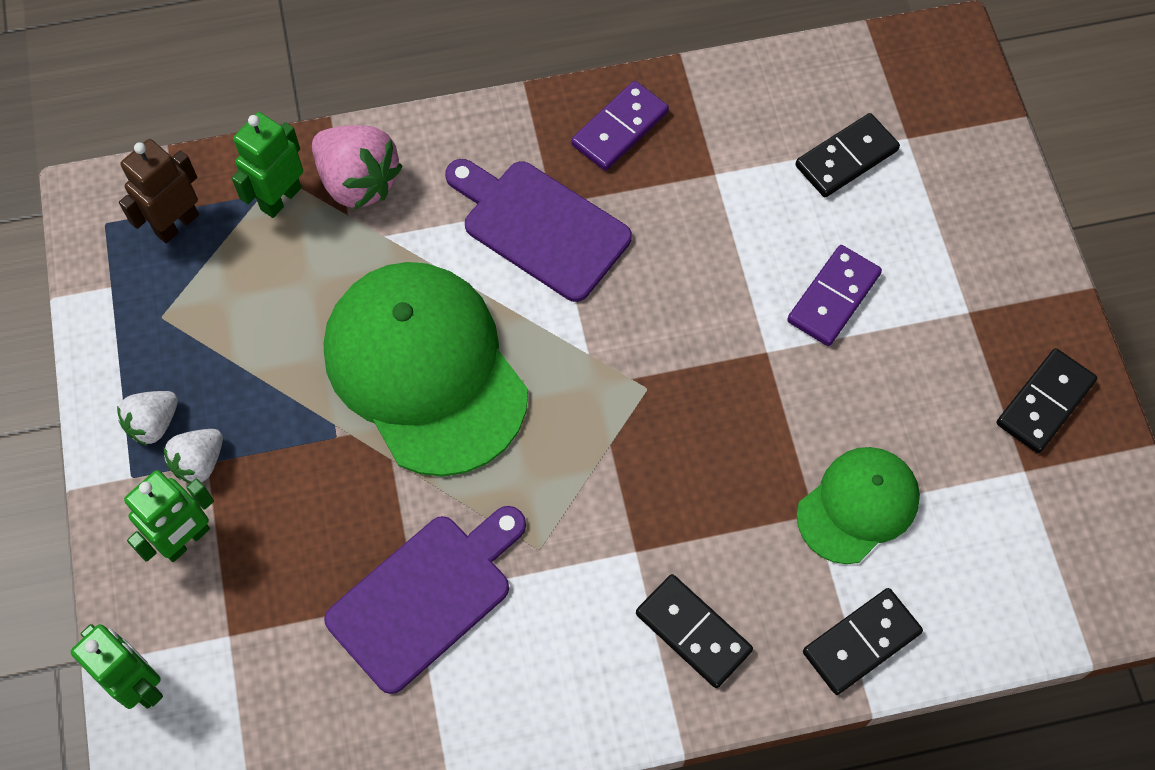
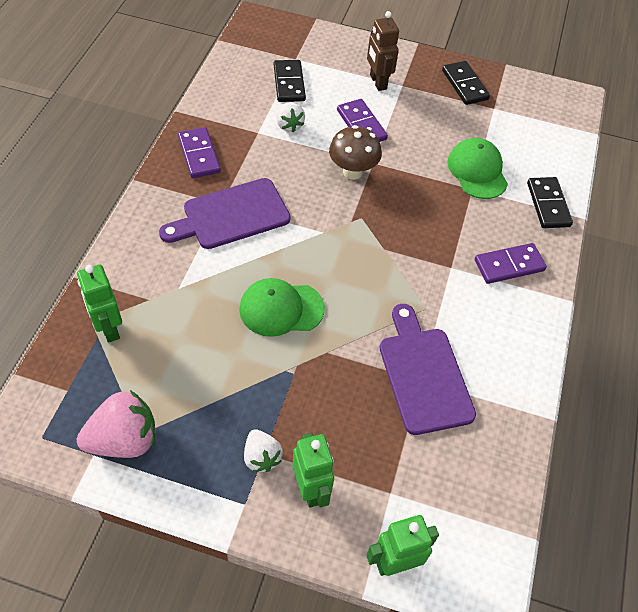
camera: 65 degrees left, 10 degrees down
white strawberry [117,391,178,446] -> white strawberry moved to [276,103,305,133]
brown robot [119,139,199,243] -> brown robot moved to [367,11,399,91]
pink strawberry [312,125,402,210] -> pink strawberry moved to [77,390,155,458]
green cap [324,262,528,477] -> green cap [239,278,325,337], size x0.54
black domino [636,574,753,688] -> purple domino [475,243,547,284]
none -> brown mushroom [329,125,382,180]

